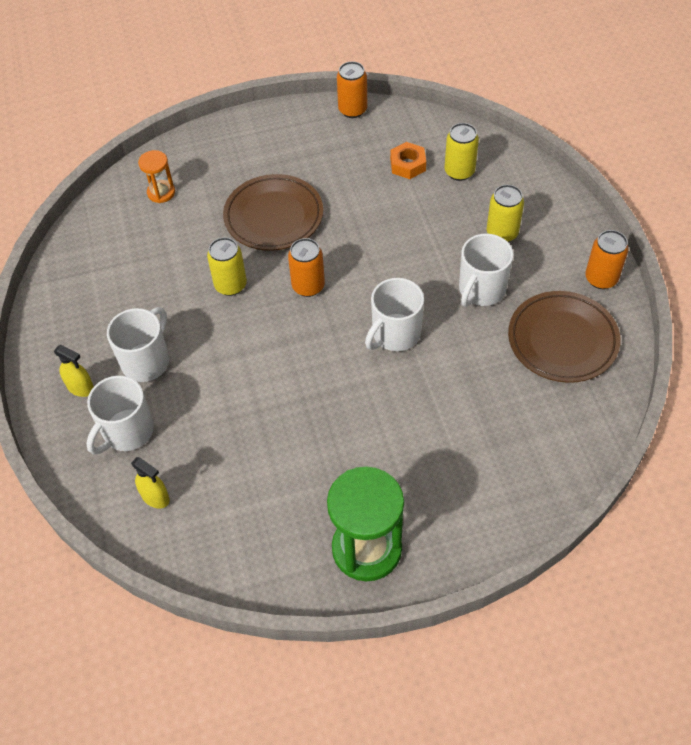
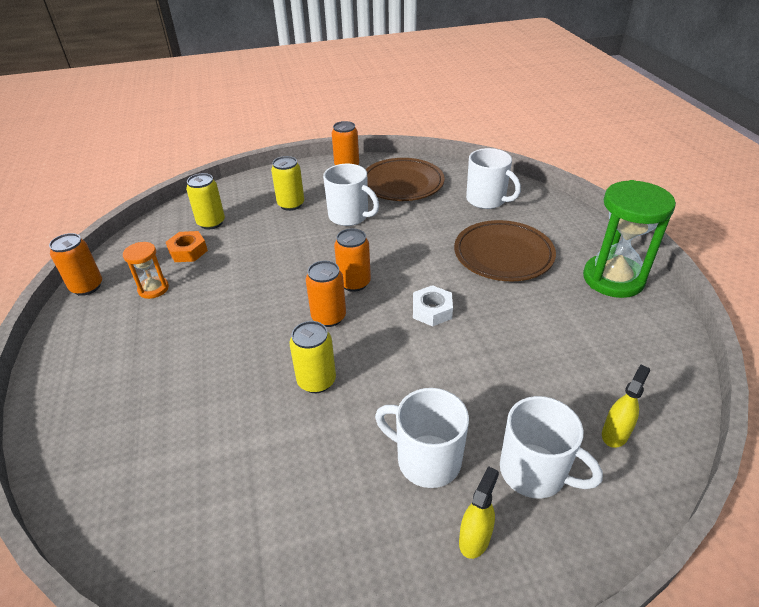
camera: 90 degrees left, 15 degrees down
orange hourglass [138,150,175,203] -> orange hourglass moved to [123,242,169,299]
brown plate [223,174,323,251] -> brown plate moved to [454,220,556,281]
white mug [365,278,424,351] -> white mug moved to [466,148,521,209]
none -> orange can [334,228,371,292]
none -> white nut [413,285,453,326]

